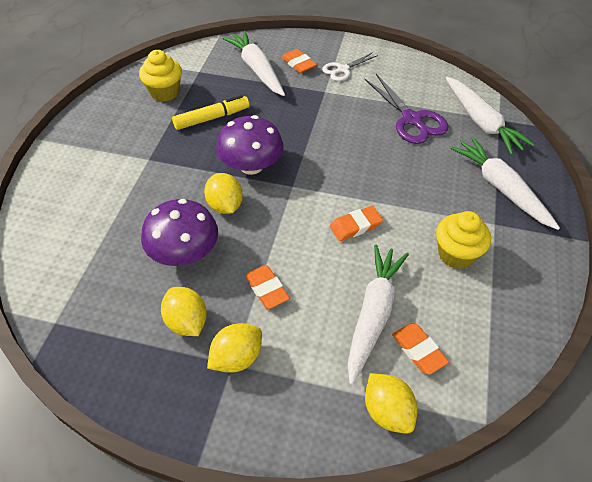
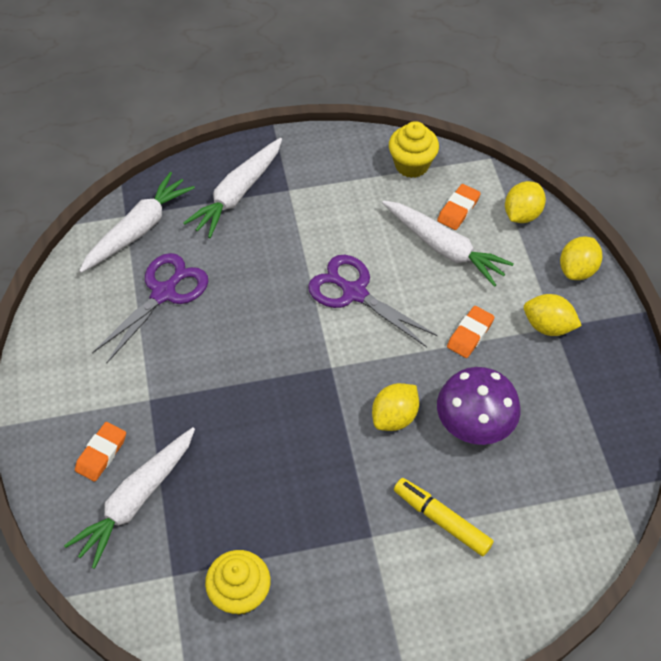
camera: 115 degrees left, 5 degrees up
yellow lemon [161,287,207,336] -> yellow lemon moved to [560,236,602,280]
yellow marker [172,95,249,130] -> yellow marker moved to [394,478,494,556]
purple mushroom [216,115,284,175] -> none
white scissors [322,52,378,81] -> none
orange eraser [330,206,383,241] -> purple scissors [308,255,438,347]
white carrot [348,245,409,385] -> white carrot turned 135 degrees counterclockwise [382,200,514,287]
yellow cupcake [436,211,491,269] -> yellow cupcake moved to [389,121,439,178]

